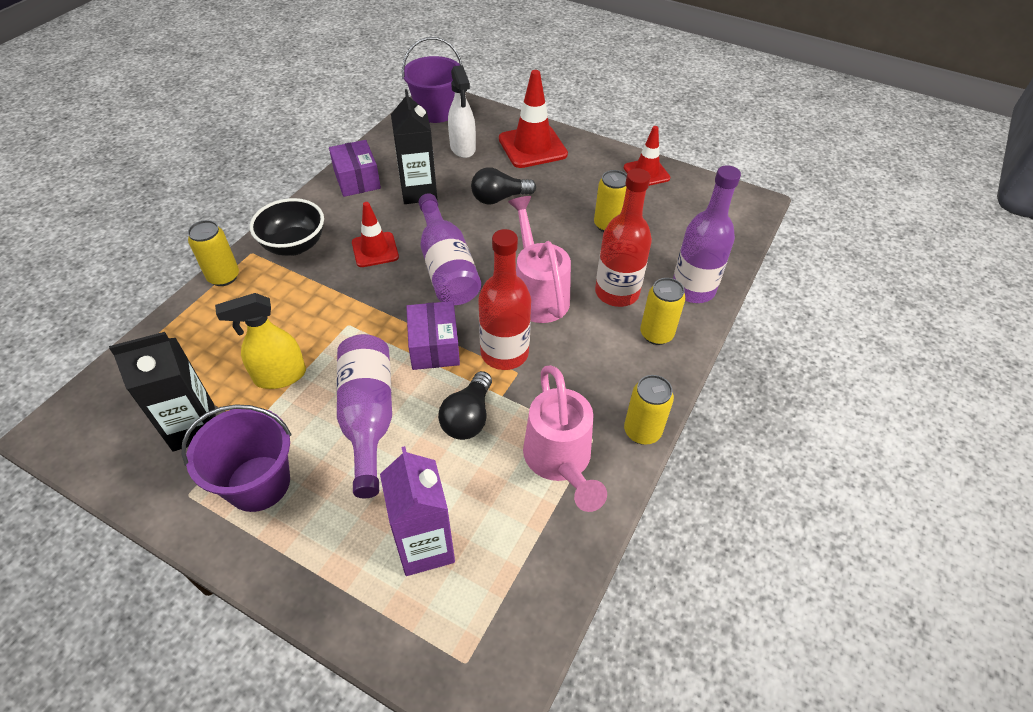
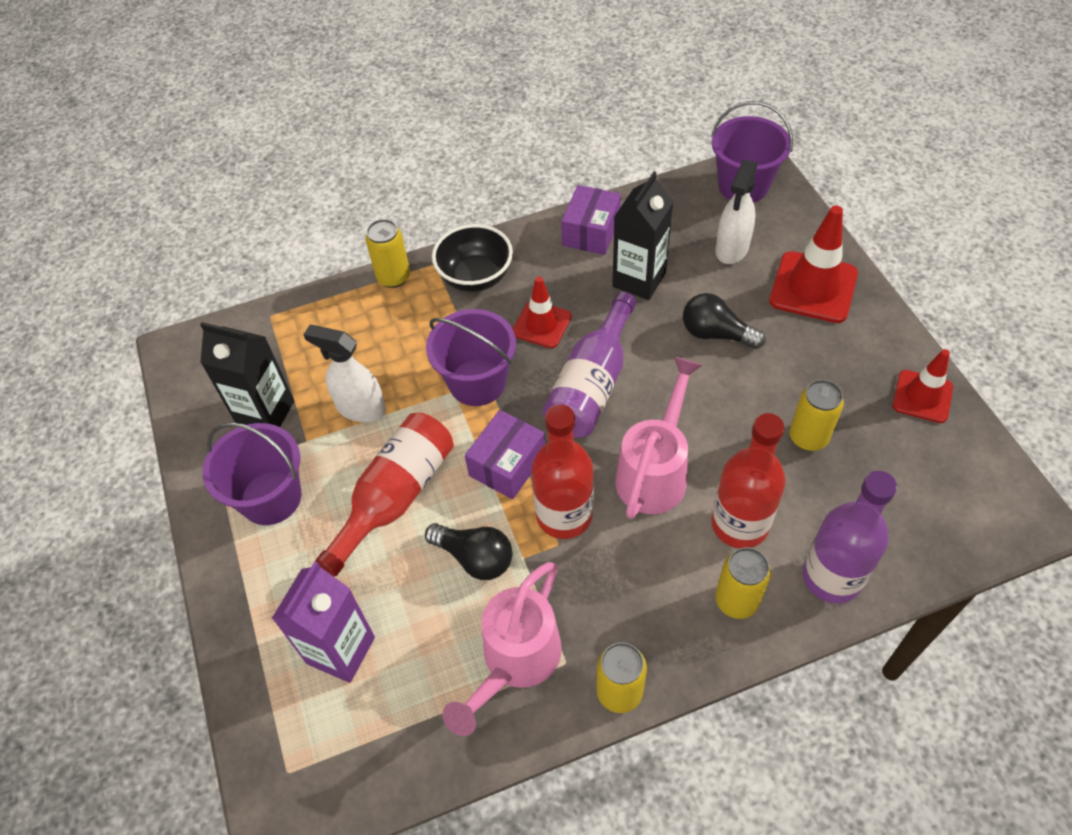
camera: 45 degrees right, 5 degrees up
yellow spray bottle [215,293,306,389] -> white spray bottle [303,325,386,422]
purple bottle [336,334,392,498] -> red bottle [315,413,454,577]
black light bulb [438,371,492,440] -> black light bulb turned 120 degrees counterclockwise [425,523,512,580]
none -> purple bucket [426,309,516,406]

